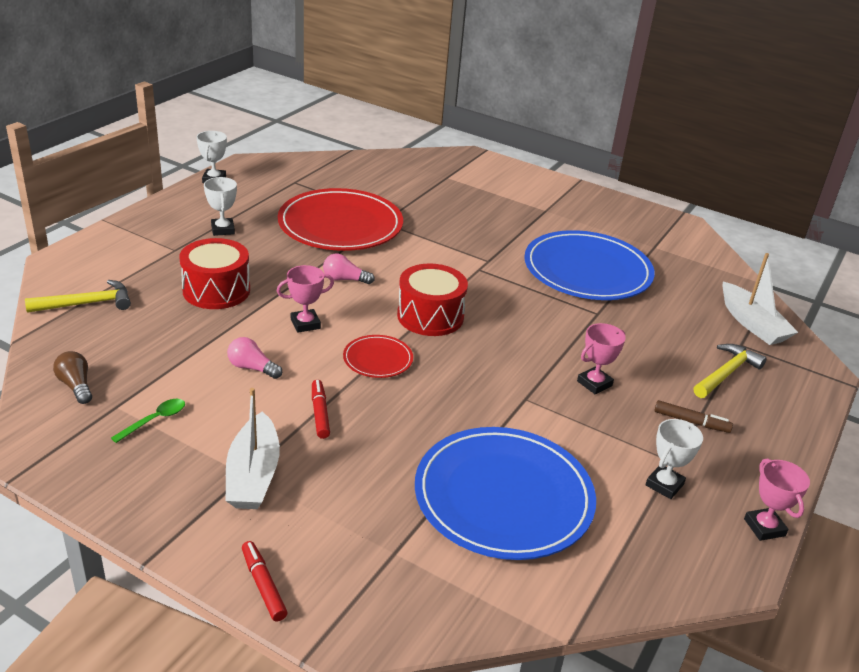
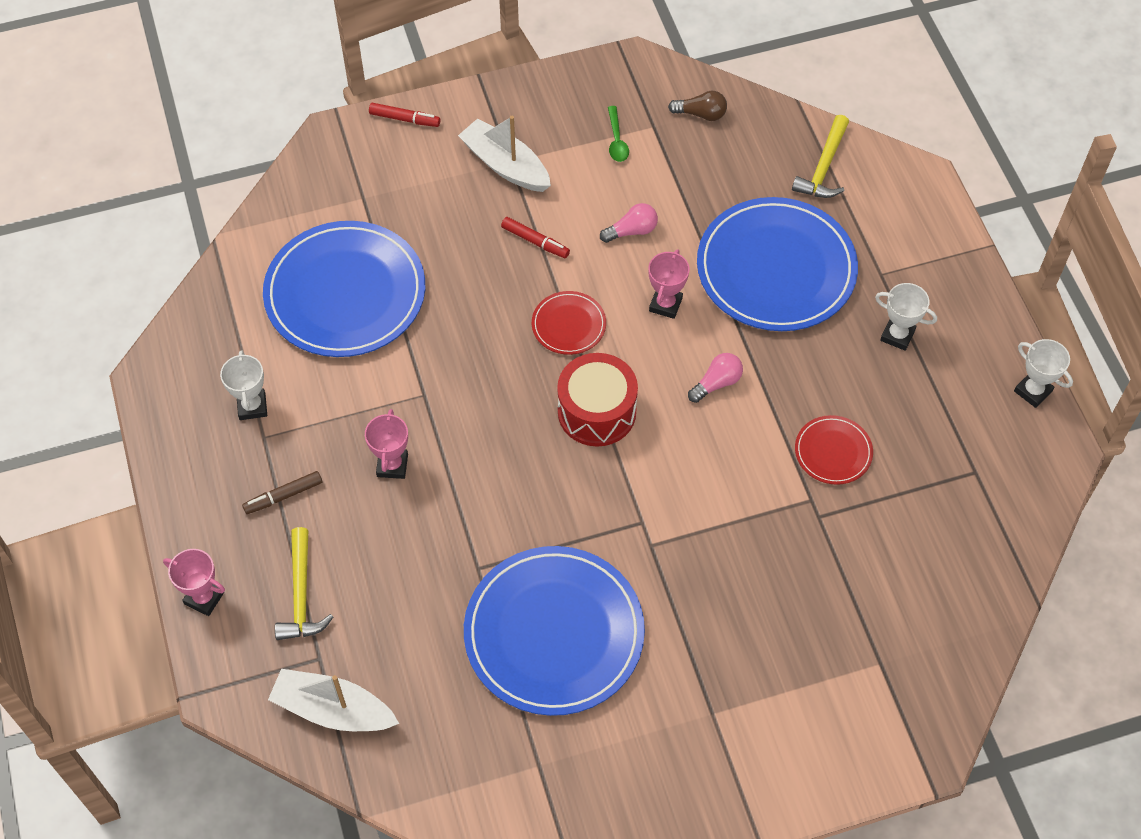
camera: 135 degrees right, 25 degrees up
red drum [179,238,250,309] -> blue plate [697,197,858,331]
red plate [278,188,403,251] -> red plate [795,415,873,485], size x0.46
pink trophy [744,458,810,541] -> pink trophy moved to [163,549,225,616]

